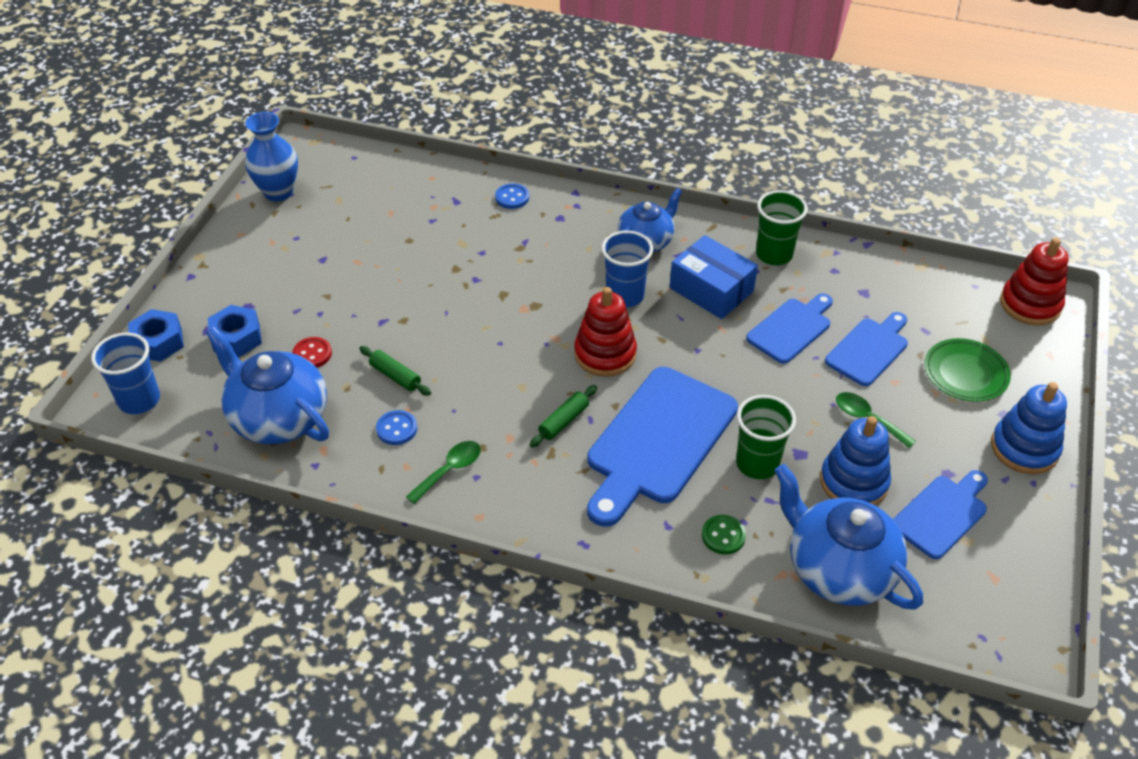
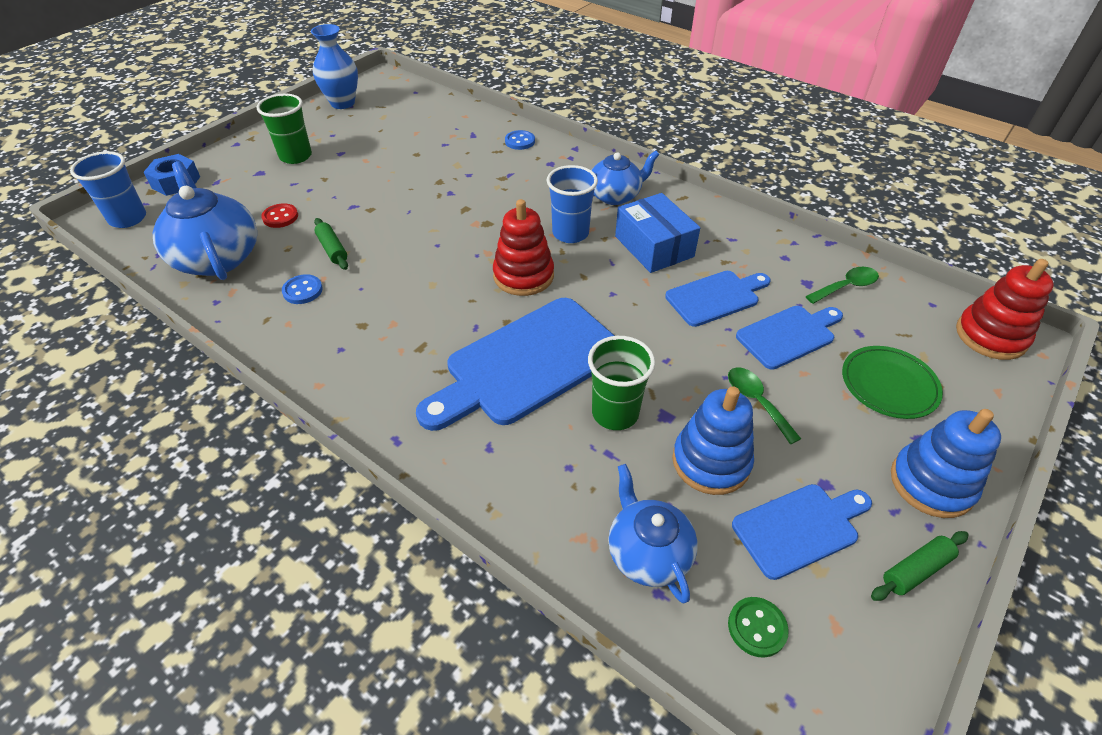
camera: 20 degrees right, 0 degrees up
blue nut [208,305,262,357] -> none
green spoon [406,441,481,504] -> green spoon moved to [806,267,879,304]
green rolling pin [530,385,597,448] -> green rolling pin moved to [871,531,969,601]
green button [702,515,746,555] -> green button moved to [728,597,789,658]
green cup [756,190,808,265] -> green cup moved to [257,94,312,164]
blue teapot [774,464,923,610] -> blue teapot [608,464,698,603], size x0.64

